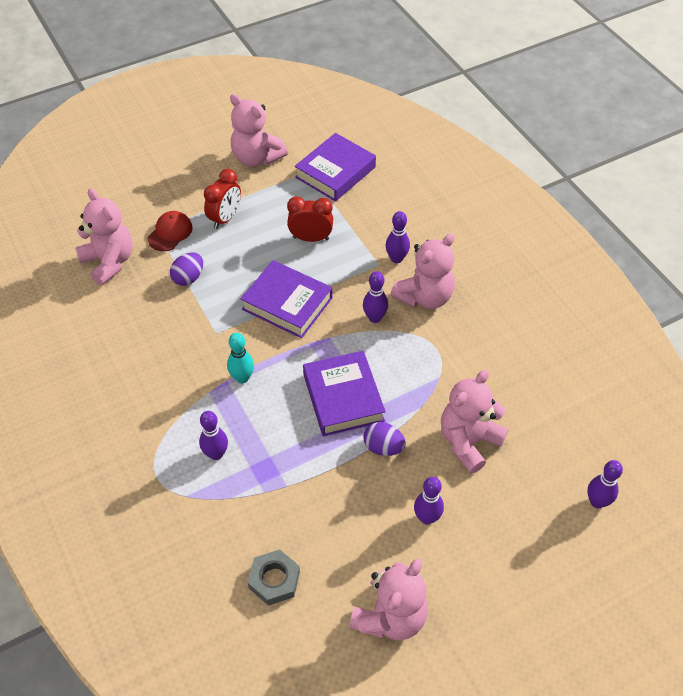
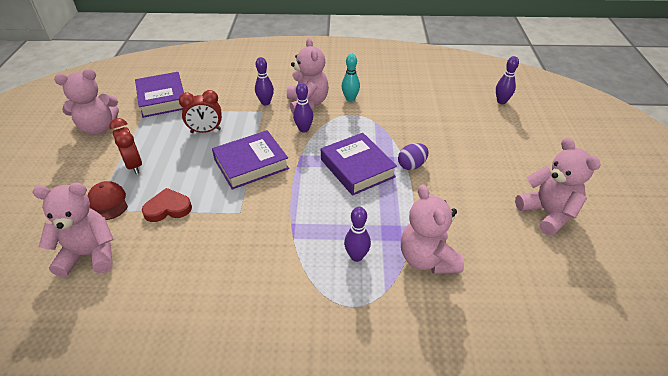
camera: 60 degrees left, 10 degrees down
purple egg [170,253,203,286] -> red heart [142,188,192,222]
turquoise bowling pin [227,333,254,383] -> turquoise bowling pin moved to [342,54,360,102]
grey nut [248,549,300,606] -> none
red clock [287,196,333,242] -> red clock turned 135 degrees counterclockwise [179,90,222,133]
purple book [303,351,386,436] -> purple book turned 45 degrees clockwise [321,133,397,196]
purple bowling pin [414,477,444,525] -> none
pink teddy bear [441,370,508,474] -> pink teddy bear moved to [401,184,464,274]

